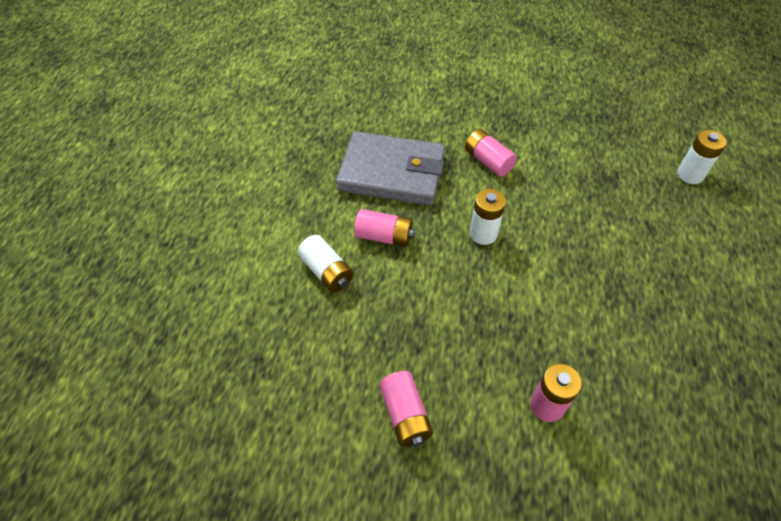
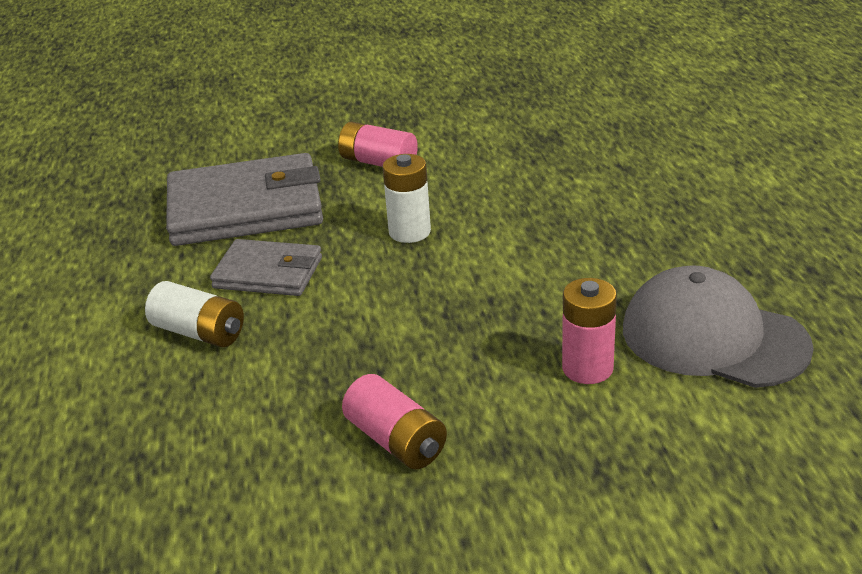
camera: 20 degrees left, 20 degrees down
pink battery [354,209,415,247] -> grey wallet [210,239,322,296]
white battery [677,130,727,184] -> none
none -> grey cap [623,265,814,388]

